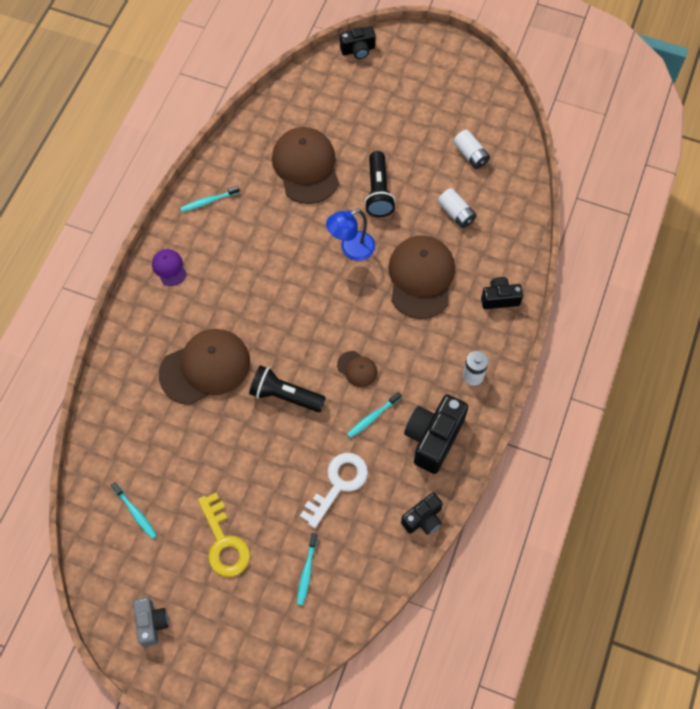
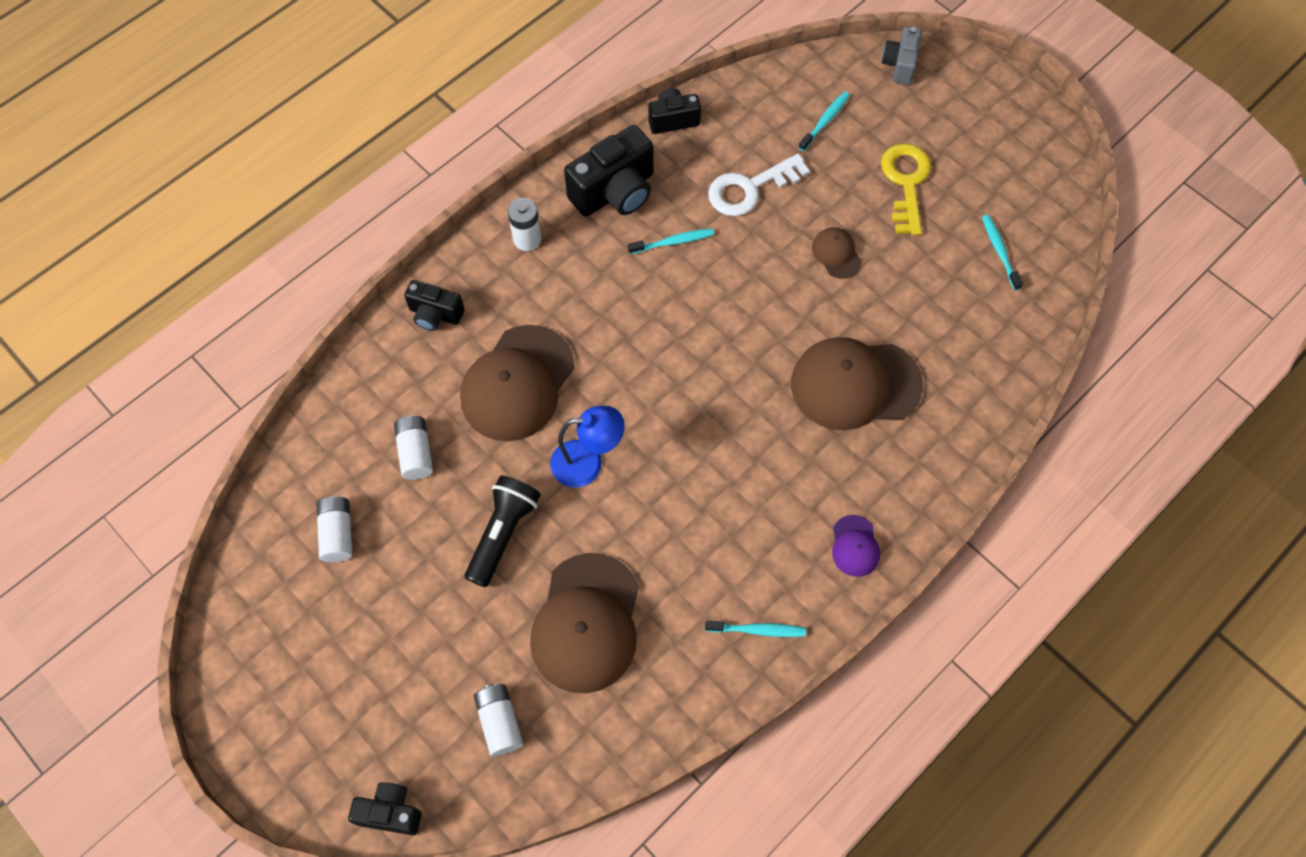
camera: 155 degrees left, 0 degrees up
grey camera [133,597,168,647] -> grey camera moved to [882,26,922,85]
black flashlight [249,365,326,412] -> none
brown cap [337,351,378,387] -> brown cap moved to [812,227,862,279]
none -> white battery [474,684,523,756]

